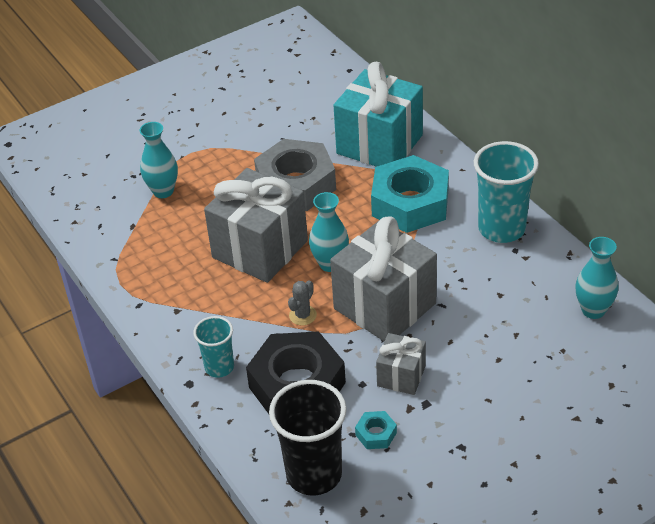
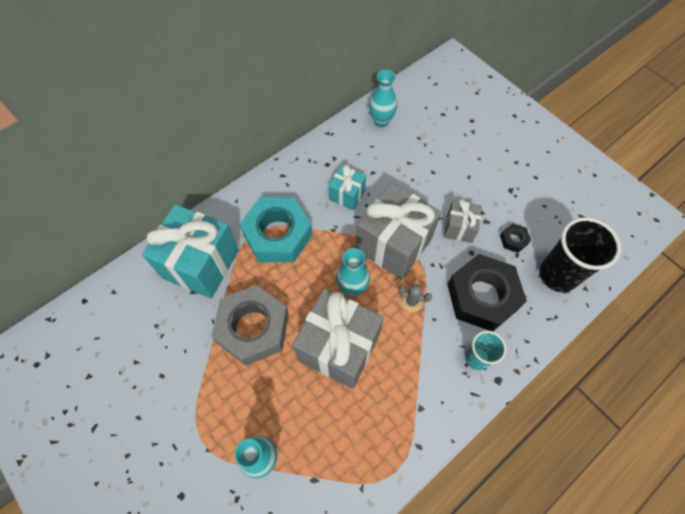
camera: 100 degrees left, 20 degrees up
turquoise nut [355,411,397,449] -> black nut [500,223,531,253]
turquoise cup [474,141,539,243] -> none
none -> turquoise gift [328,164,366,210]

